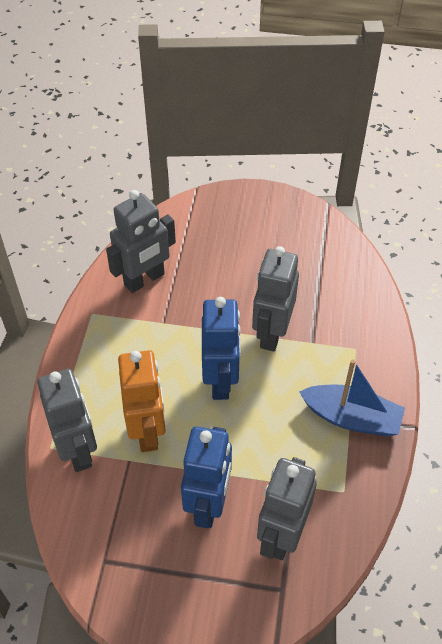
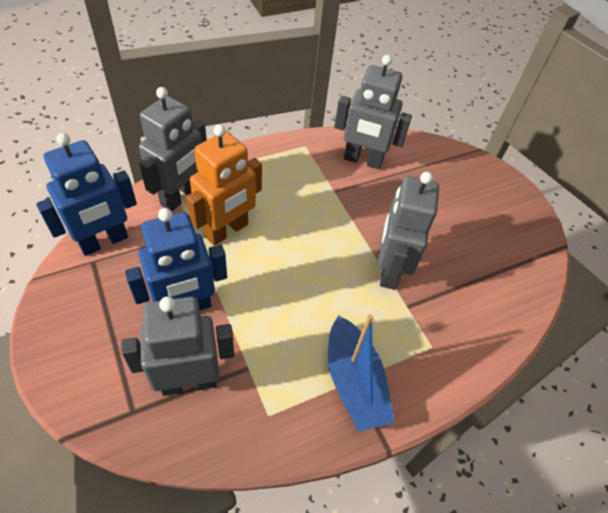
camera: 50 degrees right, 0 degrees up
blue robot [202,297,241,400] -> blue robot moved to [36,133,137,256]
grey robot [252,246,299,351] -> grey robot turned 60 degrees counterclockwise [378,172,439,290]

